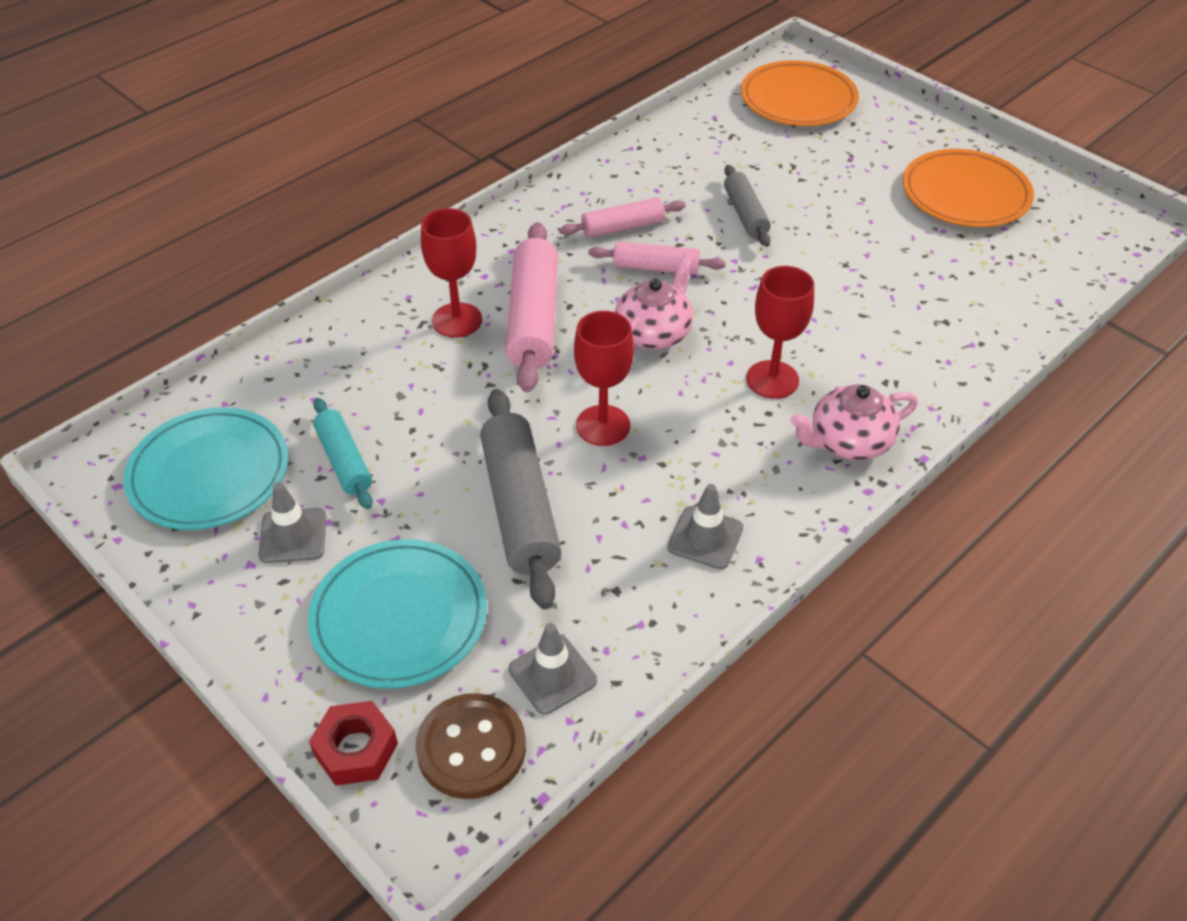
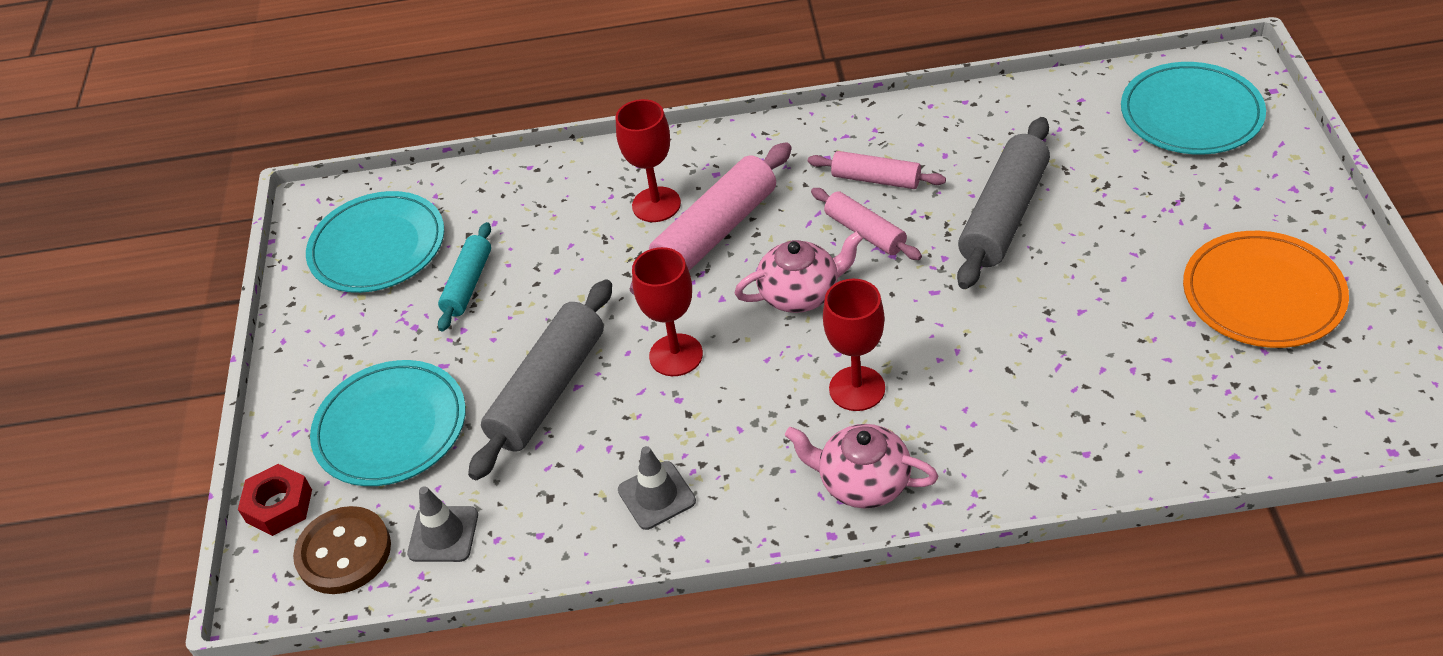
camera: 45 degrees right, 0 degrees up
grey traffic cone [258,482,326,563] -> none
grey rolling pin [724,165,771,247] -> grey rolling pin [957,117,1050,289], size x1.70
orange plate [741,60,859,126] -> turquoise plate [1121,62,1266,155]

